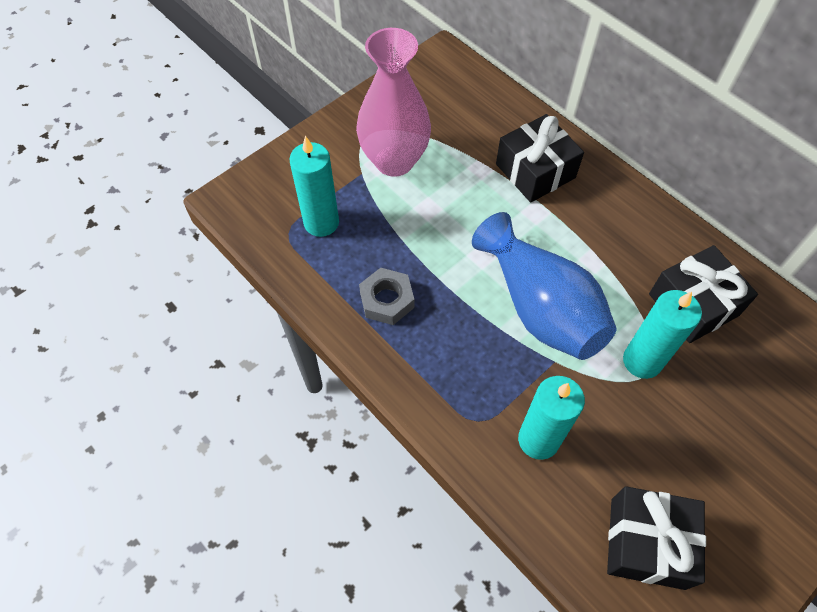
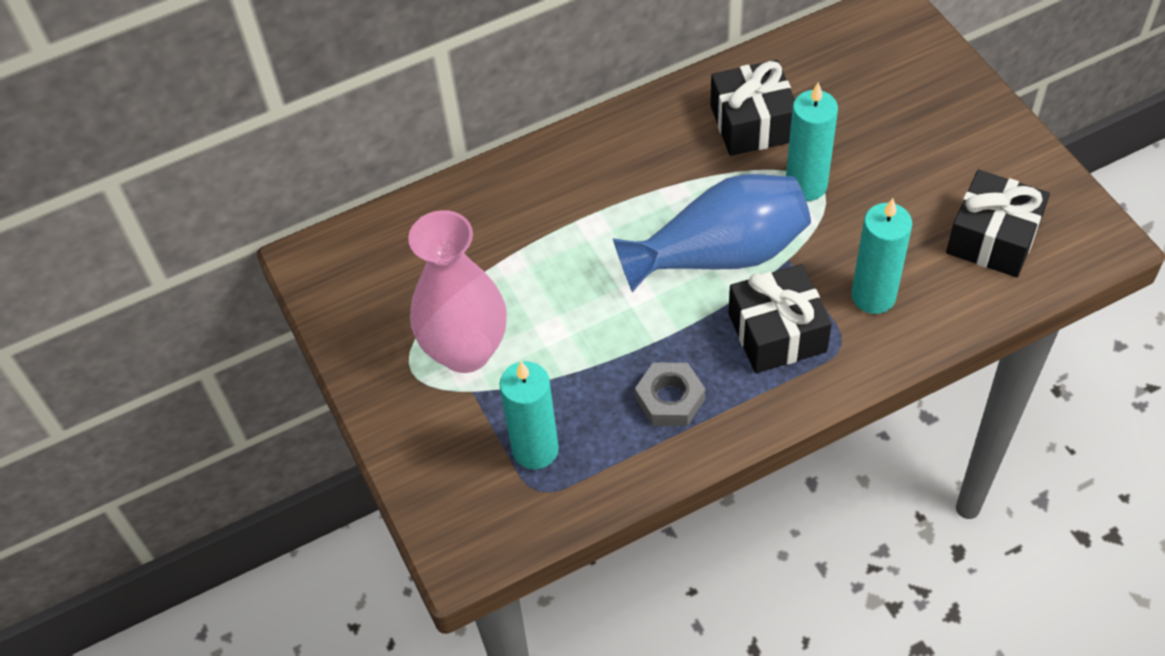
camera: 70 degrees left, 5 degrees down
black gift [496,114,584,203] -> black gift moved to [728,264,832,373]

